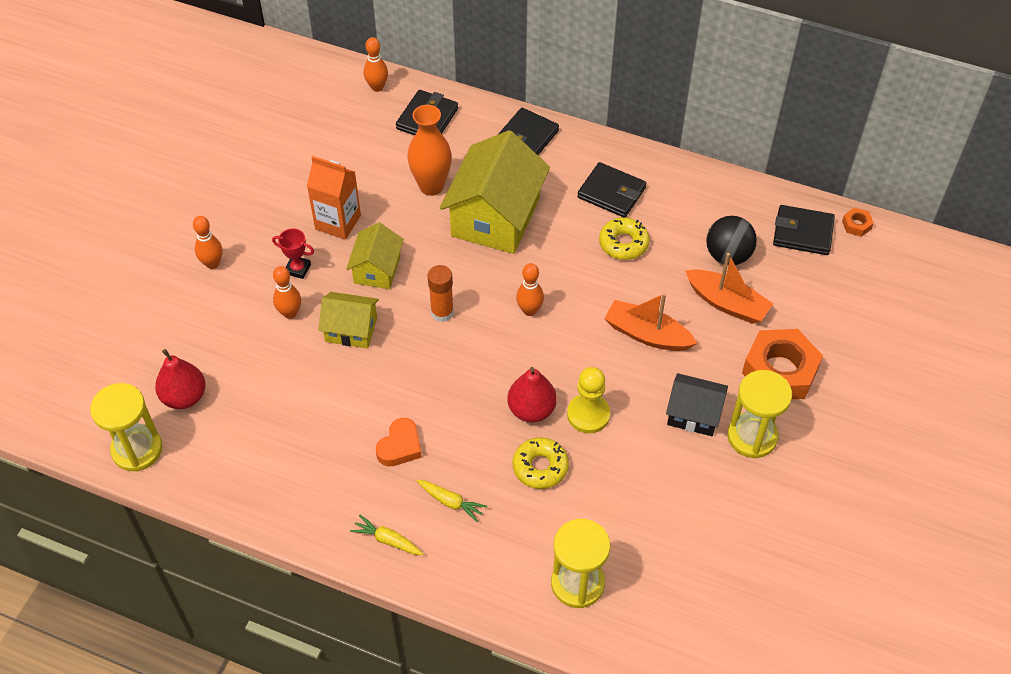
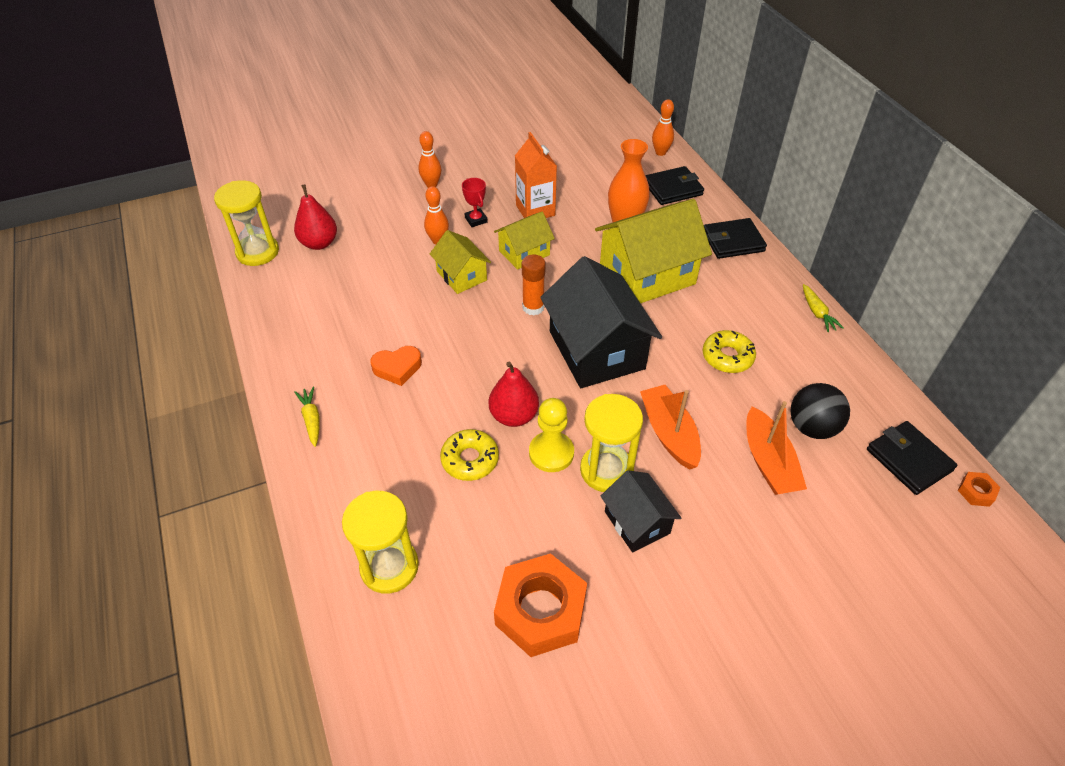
camera: 45 degrees right, 5 degrees down
yellow carrot [417,480,487,522] -> yellow carrot moved to [803,284,844,332]
orange bowling pin [516,263,544,316] -> black house [540,256,662,388]
black wallet [577,162,646,217] -> none
yellow hourglass [727,370,792,458] -> yellow hourglass moved to [580,394,643,492]
orange nut [742,329,823,399] -> orange nut moved to [494,553,587,657]

